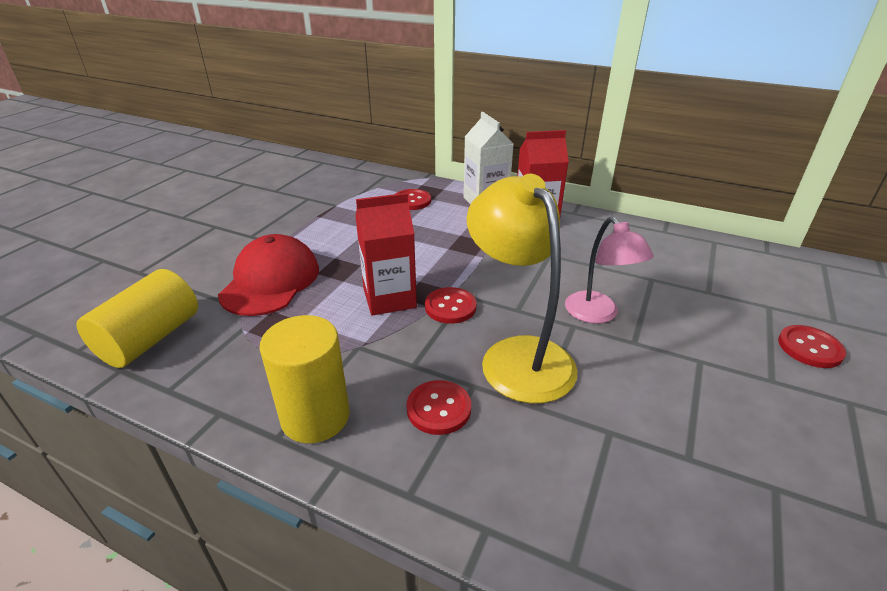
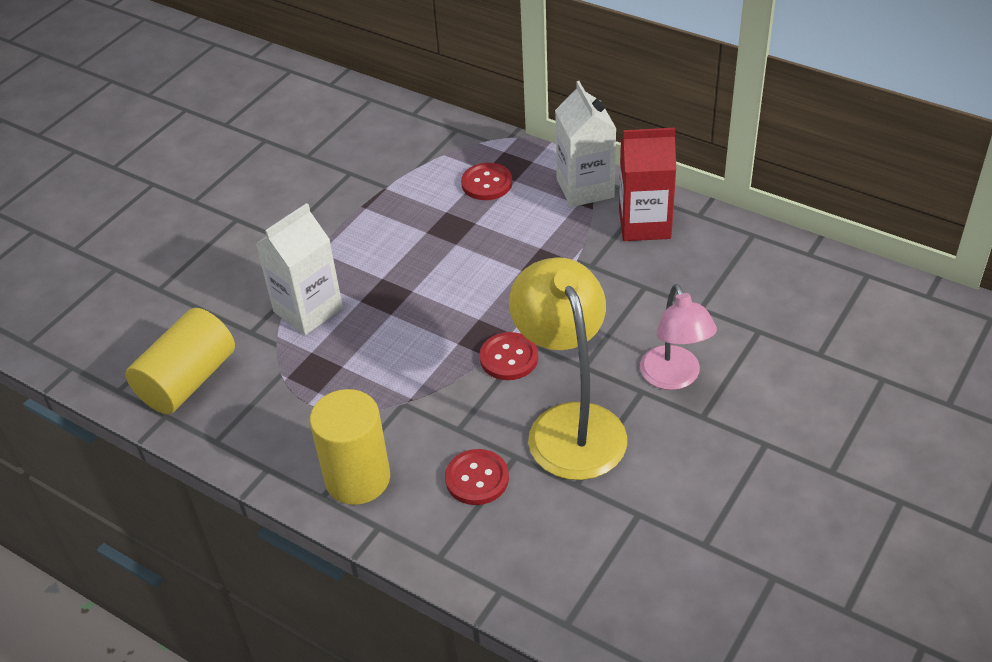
camera: 10 degrees right, 10 degrees up
red cap [218,234,319,316] -> white carton [256,203,343,335]
red carton [355,193,417,316] -> none
red button [778,325,846,368] -> none

